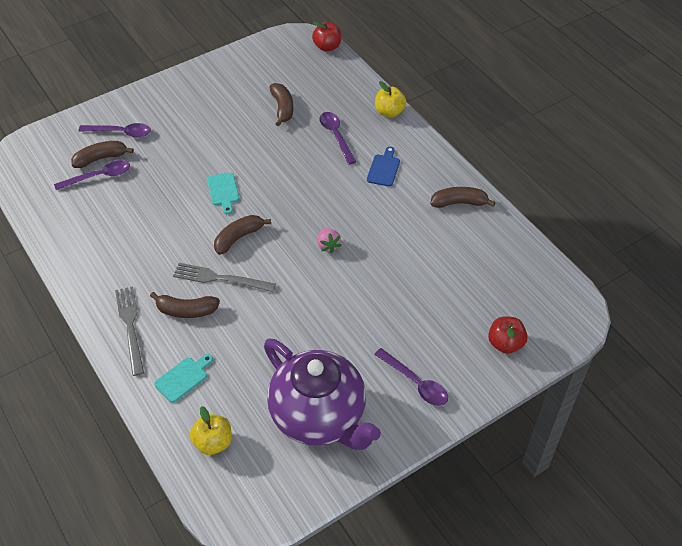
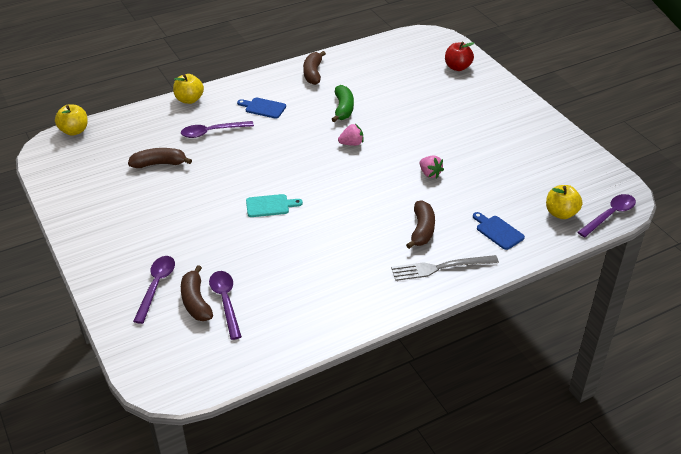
camera: 85 degrees left, 10 degrees down
turquoise cutting board [154,354,213,403] -> blue cutting board [473,212,525,250]
grey fork [173,263,276,292] -> none
brown banana [214,215,271,255] -> none
purple teapot [264,339,381,450] -> none
red apple [312,22,341,52] -> yellow apple [55,104,88,136]
purple spoon [374,348,448,406] -> purple spoon moved to [577,194,636,238]
none -> green banana [331,85,354,122]
none -> pink strawberry [420,155,444,178]

